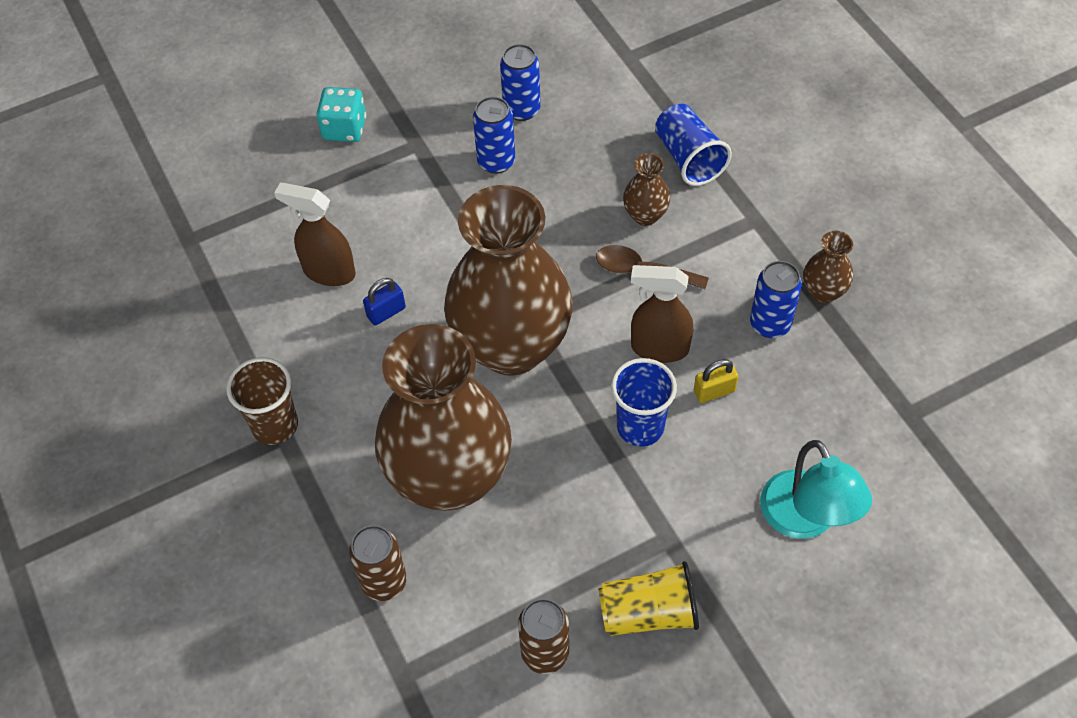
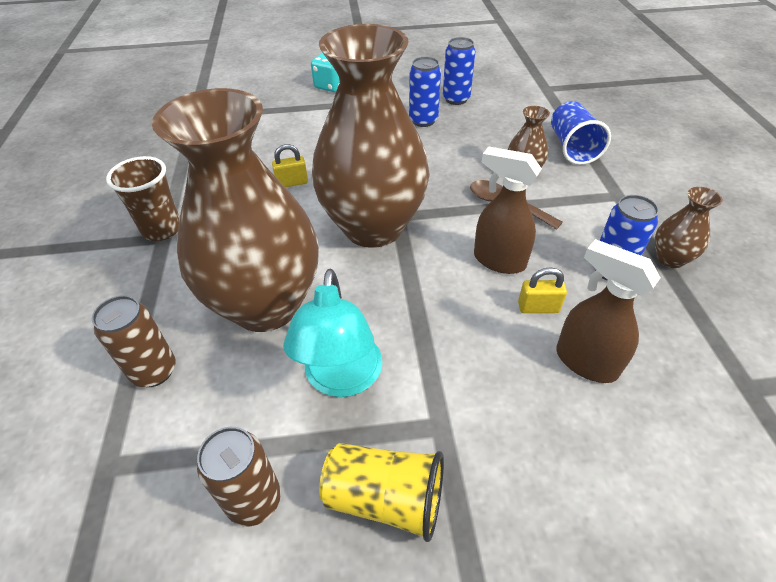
camera: 20 degrees right, 10 degrees down
brown spray bottle [274,183,356,286] -> brown spray bottle moved to [556,239,660,383]
blue padlock [363,278,406,326] -> yellow padlock [272,144,308,187]
blue cup [611,358,677,447] -> none
turquoise lamp [760,440,872,539] -> turquoise lamp moved to [283,269,382,397]

